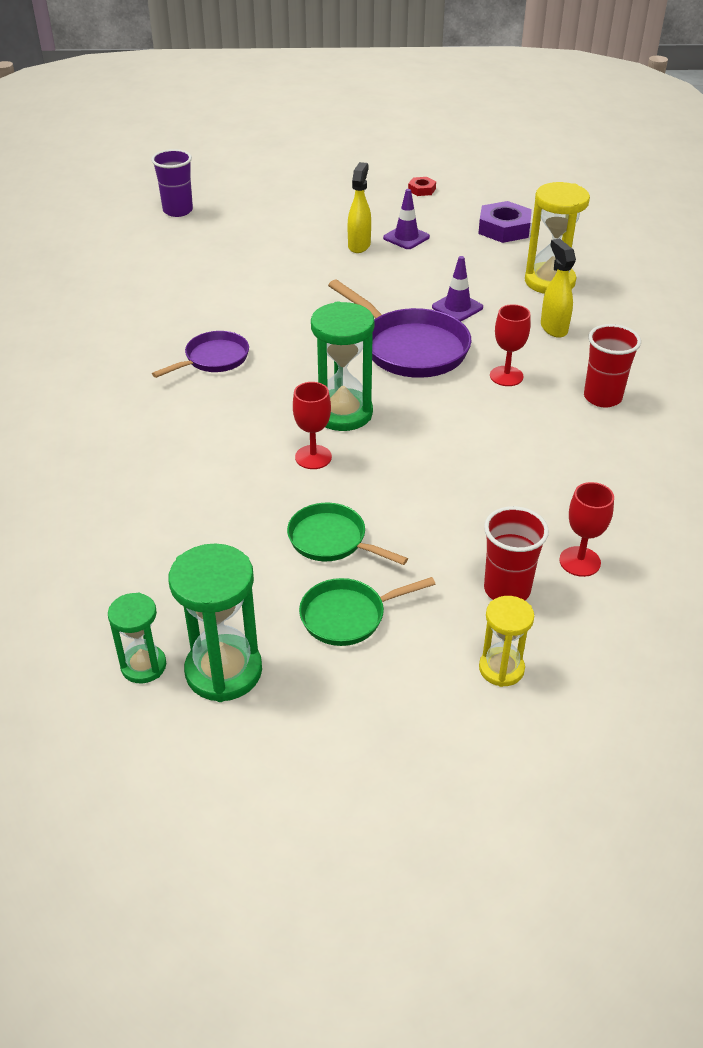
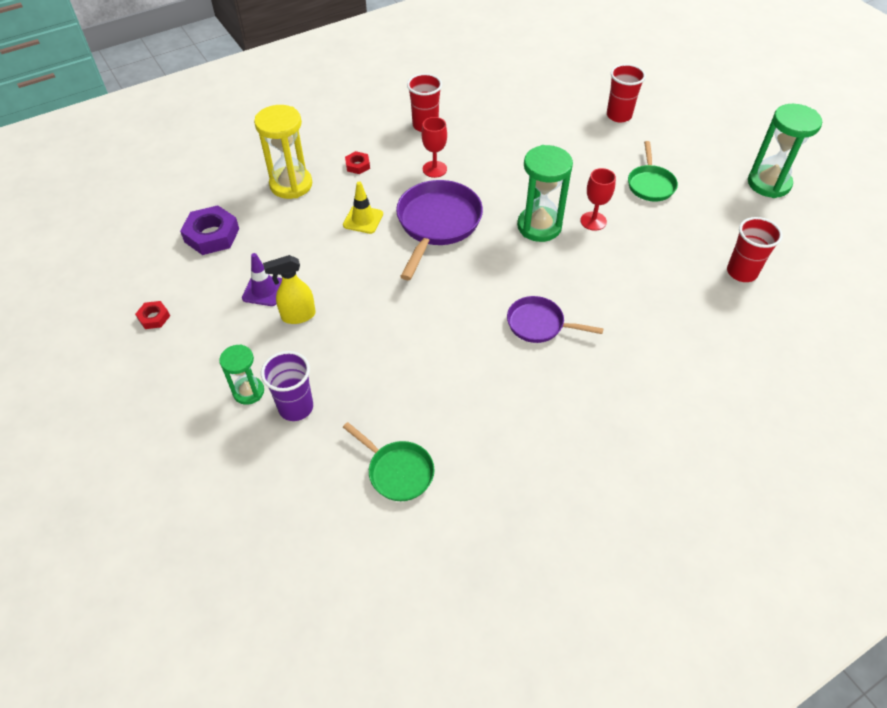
camera: 120 degrees left, 10 degrees up
green hourglass [108,592,166,683] -> green hourglass moved to [219,345,264,405]
purple cup [151,149,193,217] -> purple cup moved to [261,351,313,421]
green pan [299,577,435,646] -> green pan moved to [343,422,434,501]
purple traffic cone [432,256,483,321] -> yellow traffic cone [343,182,383,234]
yellow hourglass [479,596,534,687] -> none
yellow spray bottle [541,239,576,338] -> red nut [345,151,370,174]
red goblet [559,482,614,577] -> none
none -> red cup [727,217,783,282]

